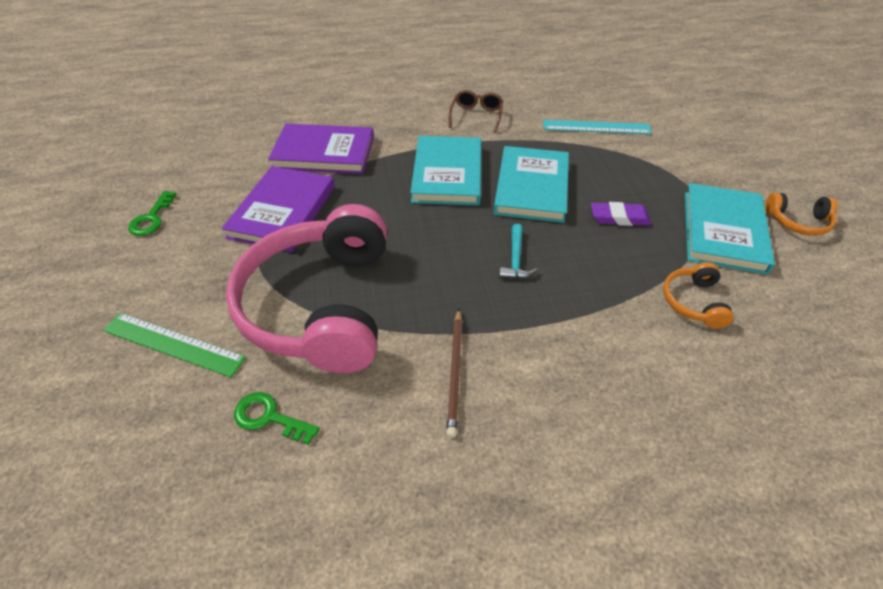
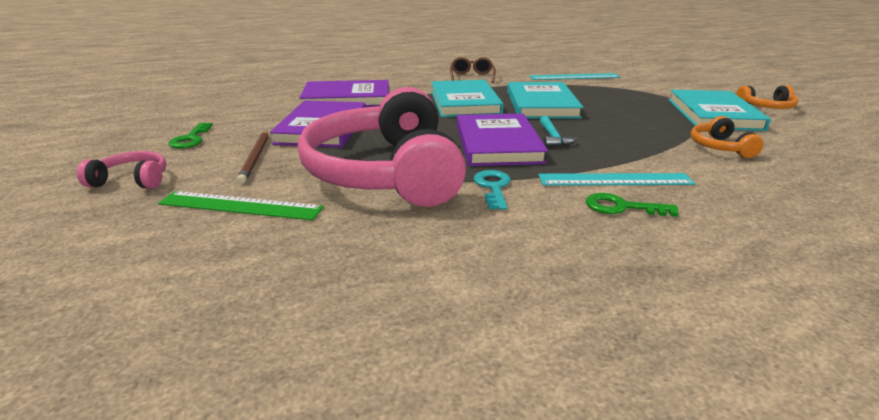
camera: 10 degrees left, 20 degrees down
green key [234,392,320,445] -> green key moved to [586,193,679,217]
brown pencil [446,309,463,438] -> brown pencil moved to [237,131,268,184]
purple eraser [591,202,651,226] -> none
none -> pink headphones [77,151,166,189]
none -> purple book [457,113,548,166]
none -> turquoise key [474,170,511,210]
none -> turquoise ruler [538,173,695,186]

